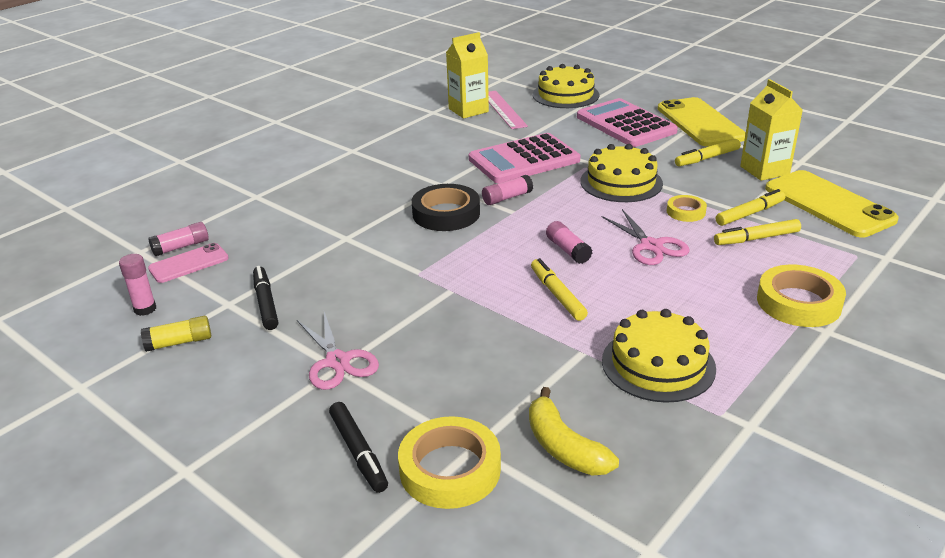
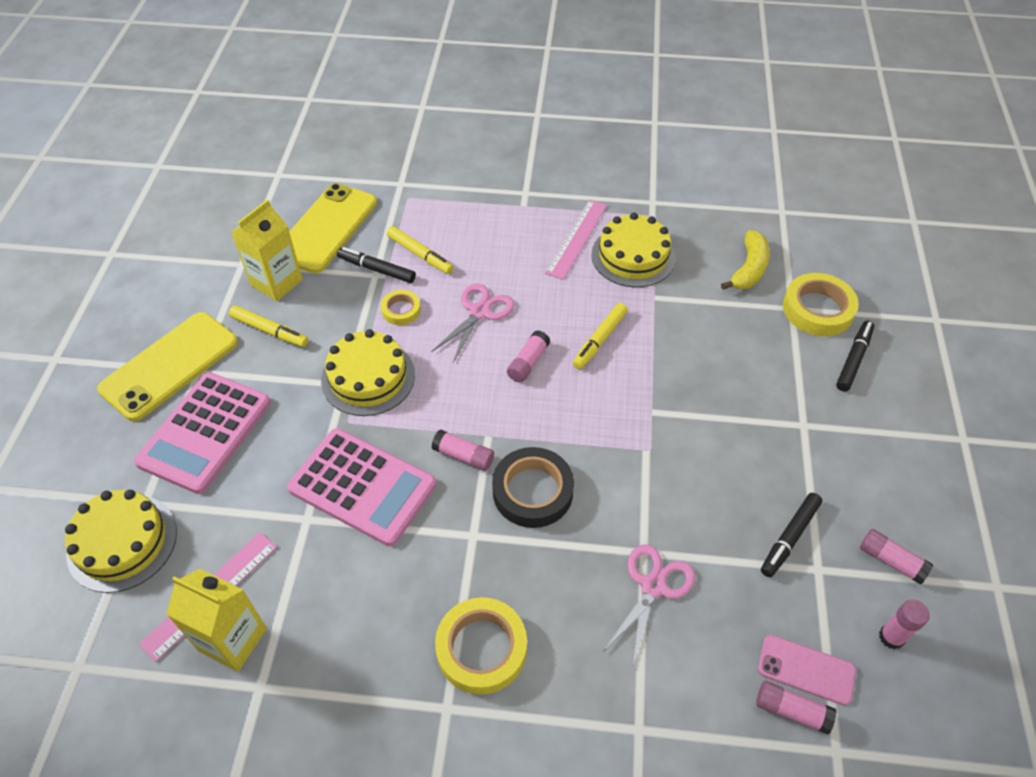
camera: 125 degrees left, 20 degrees up
yellow glue stick [141,316,211,352] -> pink glue stick [860,529,934,585]
pink scissors [297,312,379,390] -> pink scissors moved to [604,545,695,664]
yellow marker [716,189,786,226] -> black marker [337,247,416,283]
yellow tape [757,264,846,327] -> yellow tape moved to [435,597,527,695]
none -> pink ruler [545,199,607,280]

